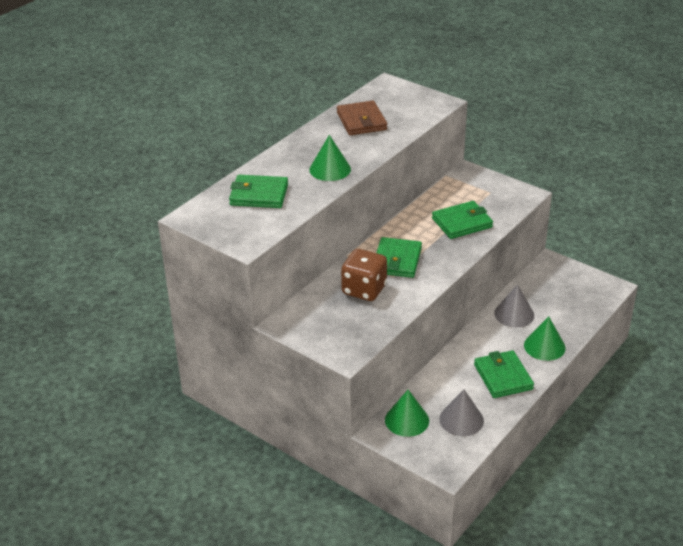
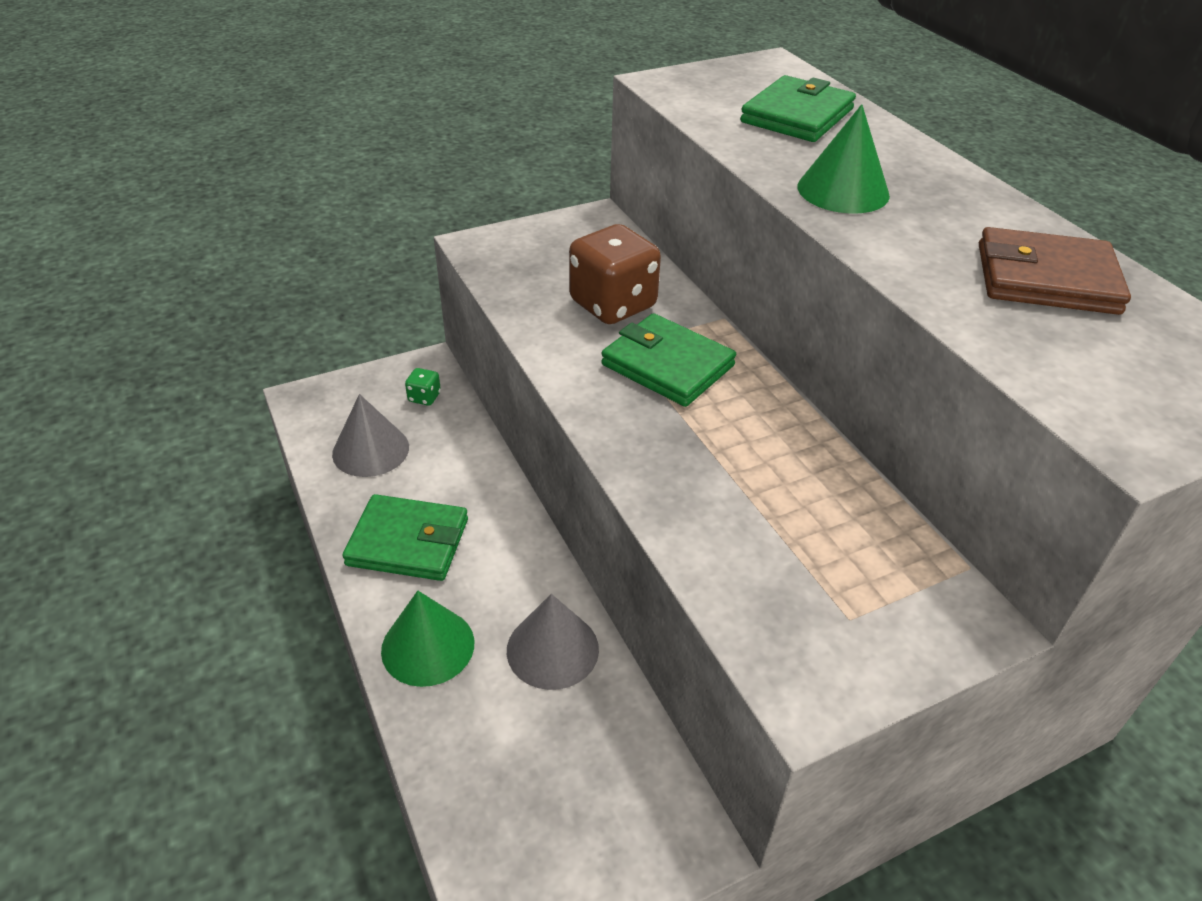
camera: 115 degrees right, 5 degrees up
green cone [385,390,429,437] -> green dice [405,368,441,406]
green wallet [432,201,493,239] -> none

